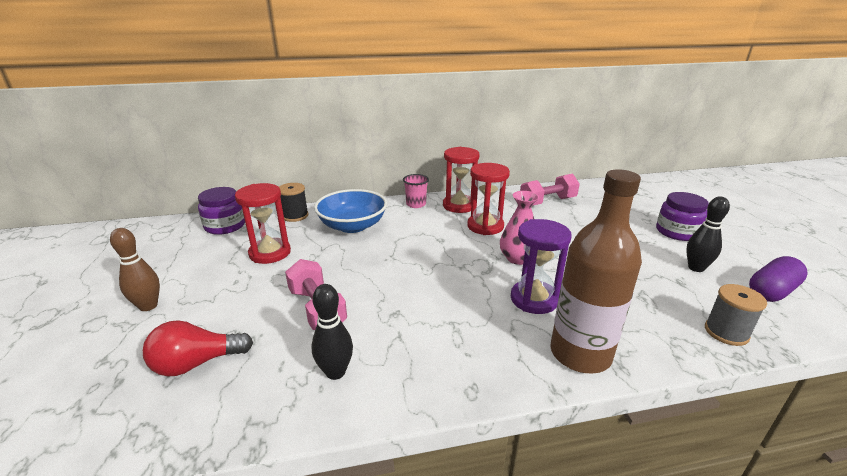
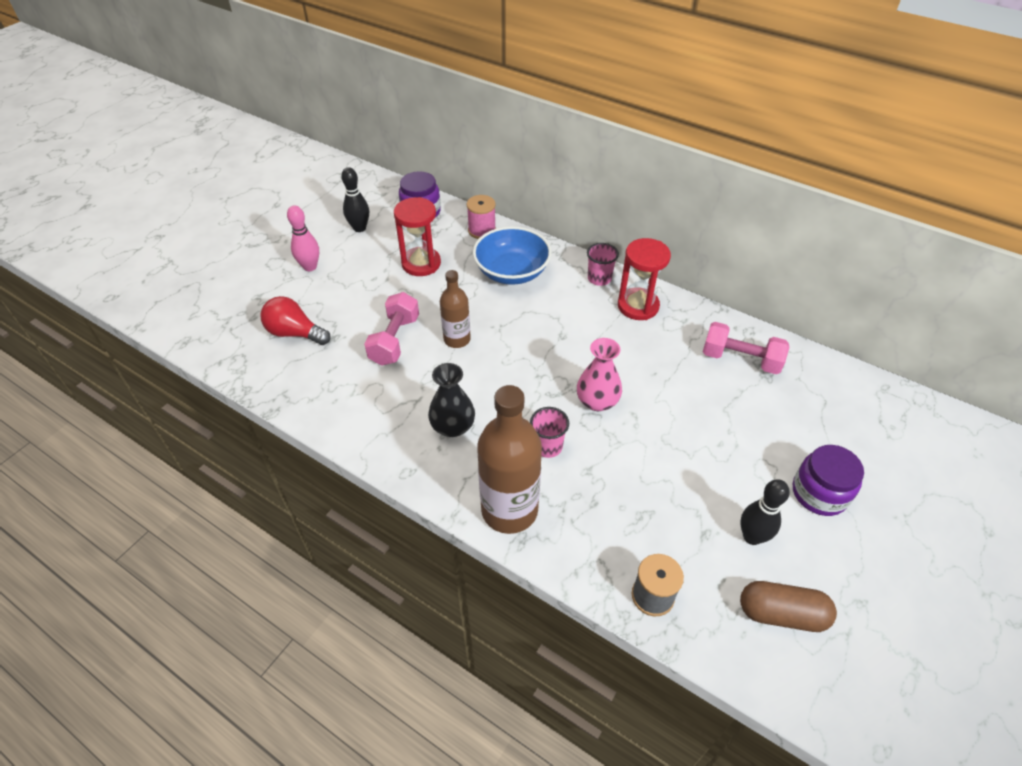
camera: 45 degrees right, 20 degrees up
brown bowling pin [110,228,160,311] -> pink bowling pin [287,206,319,271]
black spool [279,183,309,222] -> pink spool [467,195,496,239]
black bowling pin [311,284,353,380] -> black bowling pin moved to [341,167,369,232]
red hourglass [467,163,510,235] -> none
purple hourglass [511,219,571,314] -> pink cup [530,407,569,458]
purple capsule [749,256,808,302] -> brown capsule [740,581,837,632]
none -> black vase [428,363,475,437]
none -> brown bottle [440,270,471,348]

